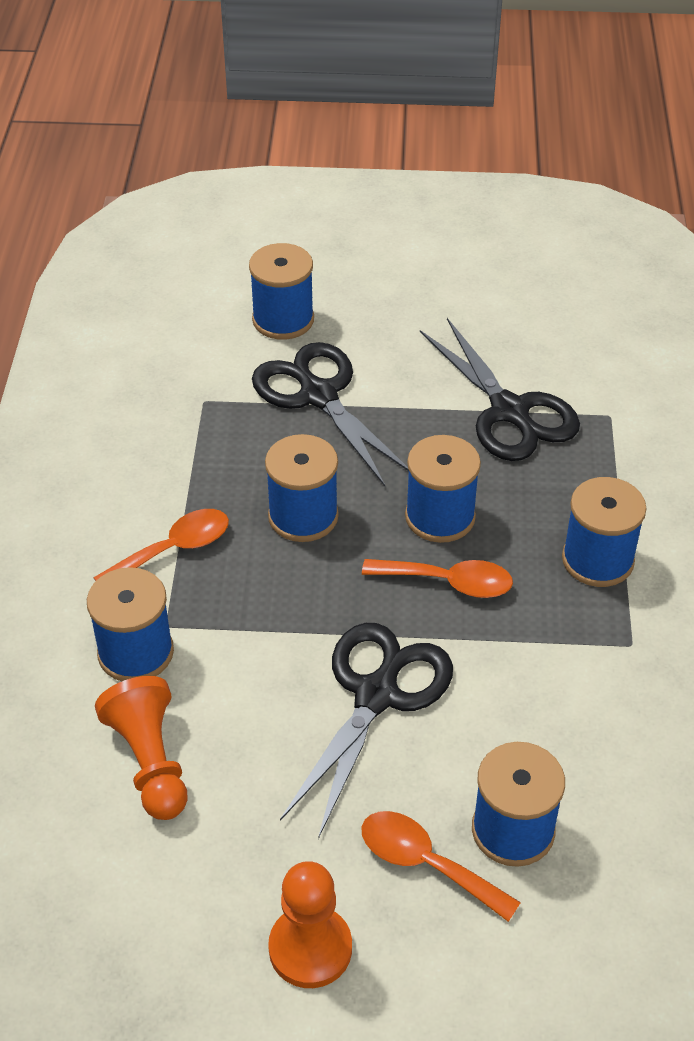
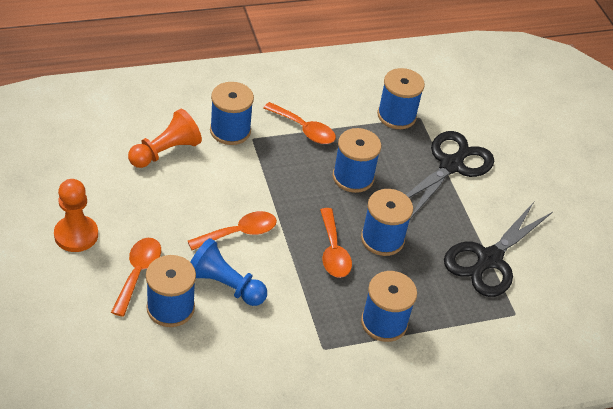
camera: 65 degrees right, 0 degrees up
blue spool [249,243,314,340] -> blue spool moved to [377,68,425,129]
black scissors [280,623,453,839] -> orange spoon [188,211,277,250]
none -> blue pawn [190,238,267,306]

